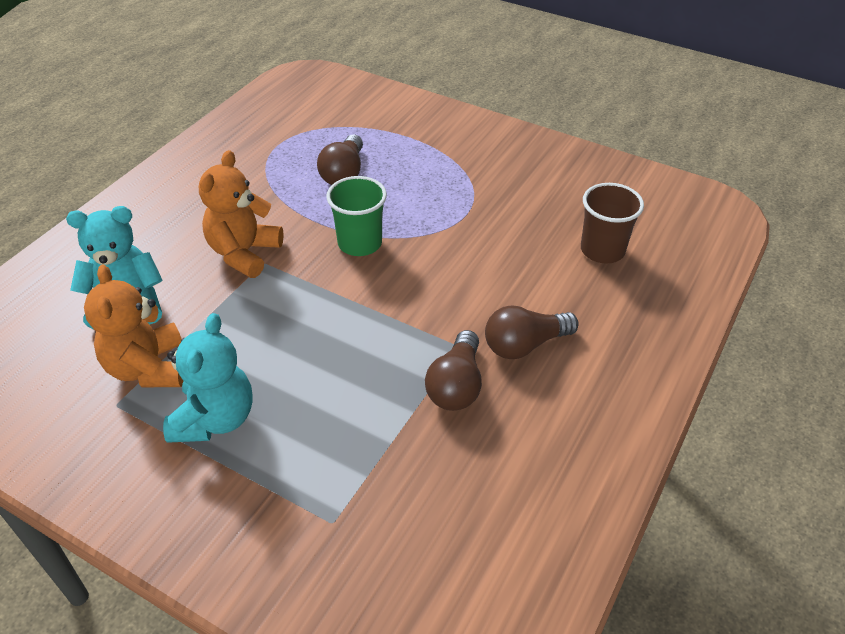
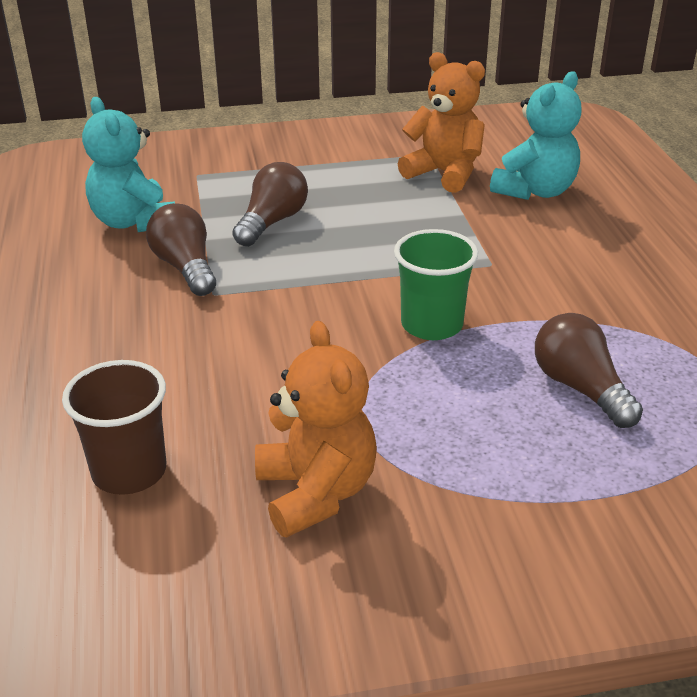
camera: 140 degrees right, 10 degrees down
turquoise teddy bear [163,313,253,443] -> turquoise teddy bear moved to [82,97,175,232]
orange teddy bear [199,150,284,278] -> orange teddy bear moved to [255,321,377,538]
brown light bulb [485,305,579,359] -> brown light bulb moved to [232,162,308,247]

